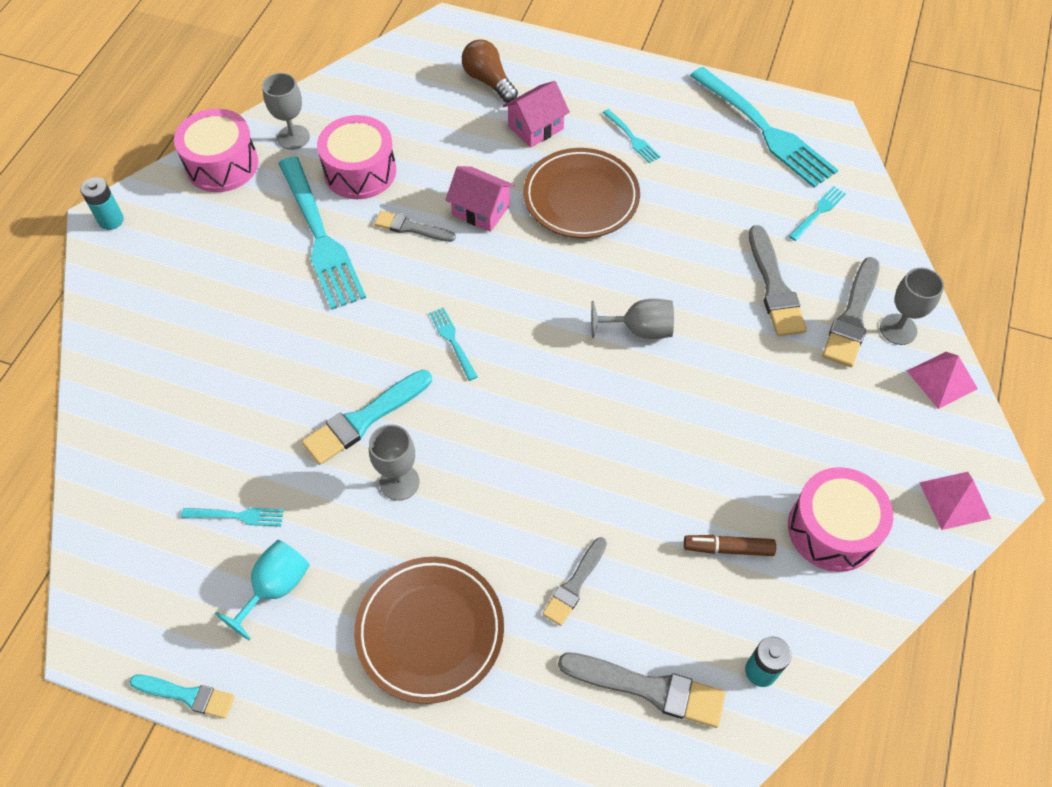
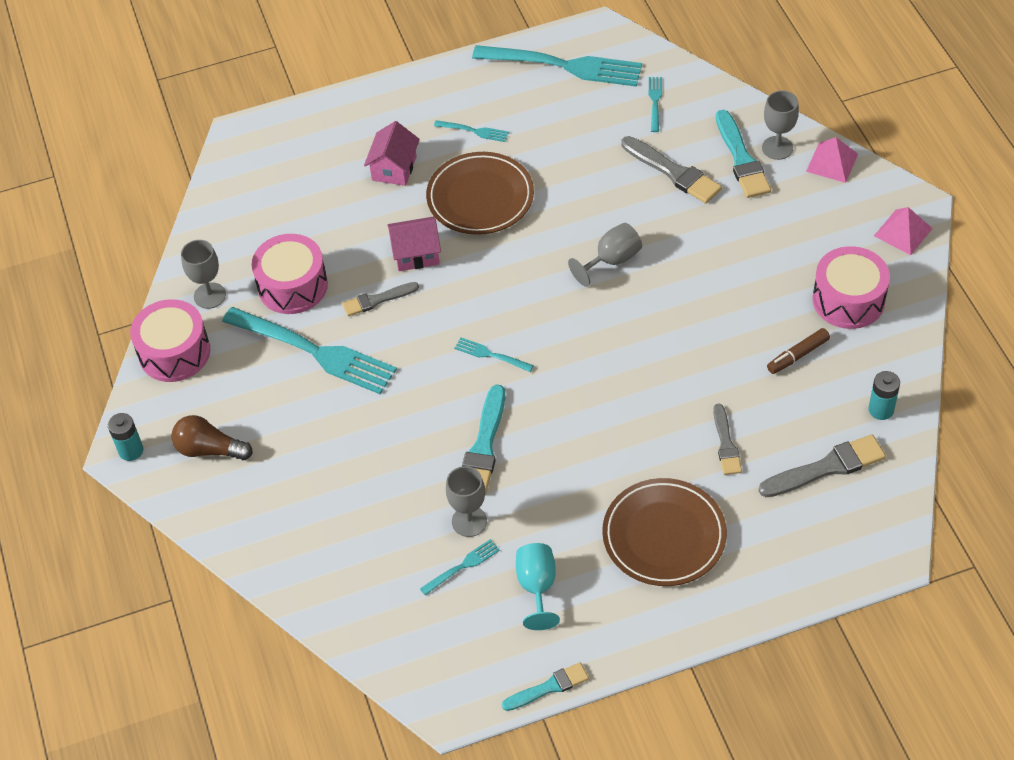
camera: 35 degrees left, 5 degrees down
grey goblet [369,424,419,501] -> grey goblet moved to [446,466,487,537]
brown light bulb [462,39,518,103] -> brown light bulb moved to [171,415,253,460]
grey brush [822,257,879,367] -> turquoise brush [716,110,771,198]

